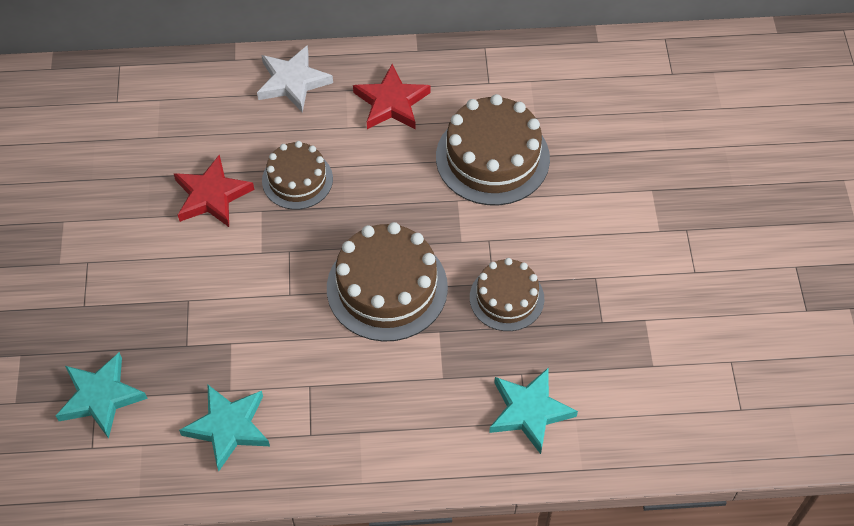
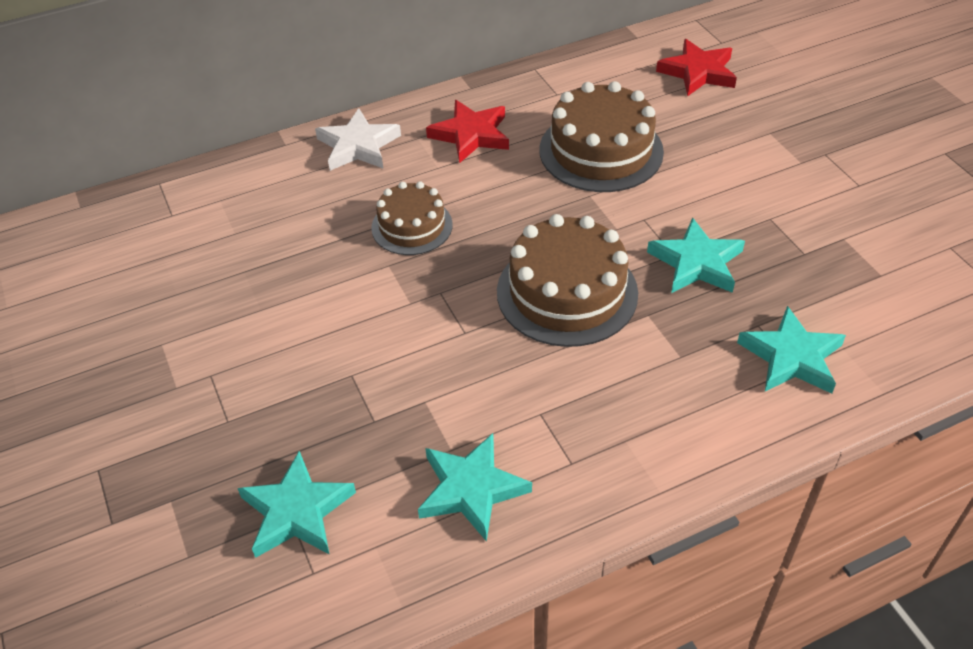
camera: 20 degrees left, 10 degrees down
red star [174,154,254,227] -> red star moved to [656,39,737,96]
brown cake [470,258,544,331] -> turquoise star [647,217,745,293]

